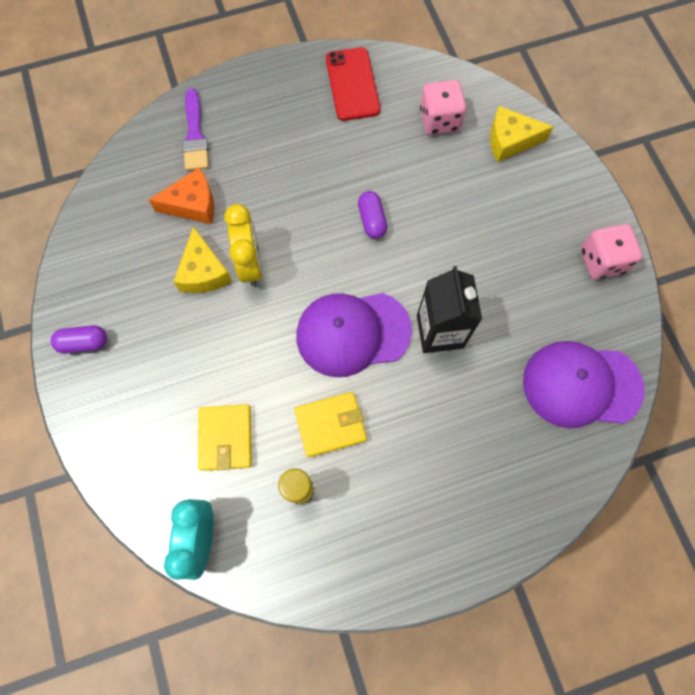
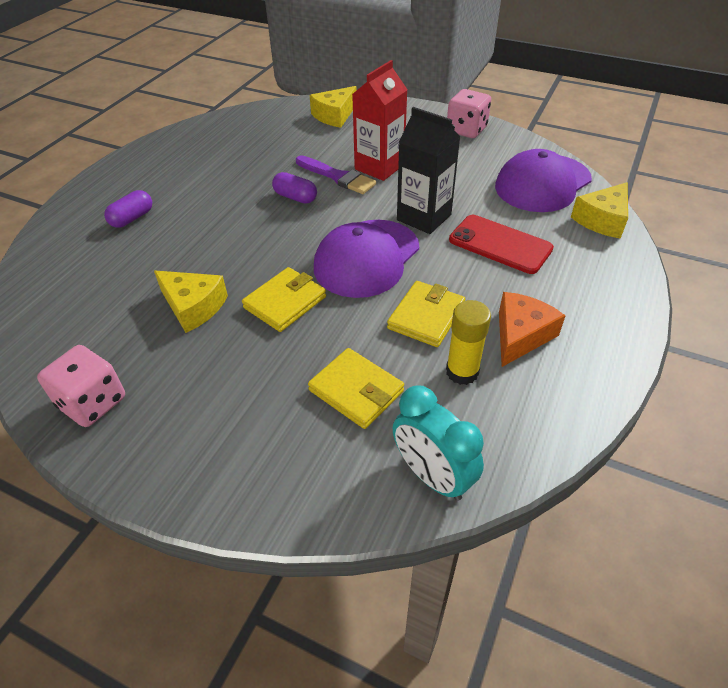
camera: 45 degrees left, 25 degrees down
purple capsule [51,325,107,354] -> purple capsule moved to [104,190,152,228]
orange cheese [149,167,214,224] -> orange cheese moved to [499,292,566,367]
purple brush [182,88,209,171] -> purple brush moved to [296,155,376,194]
yellow clock [224,204,263,286] -> none
red phone [326,47,380,121] -> red phone moved to [449,215,554,274]
pink dice [420,80,466,135] -> pink dice moved to [37,345,125,427]
none -> yellow wallet [242,267,326,332]
none -> red carton [352,60,407,181]
none -> yellow cheese [571,182,628,239]

